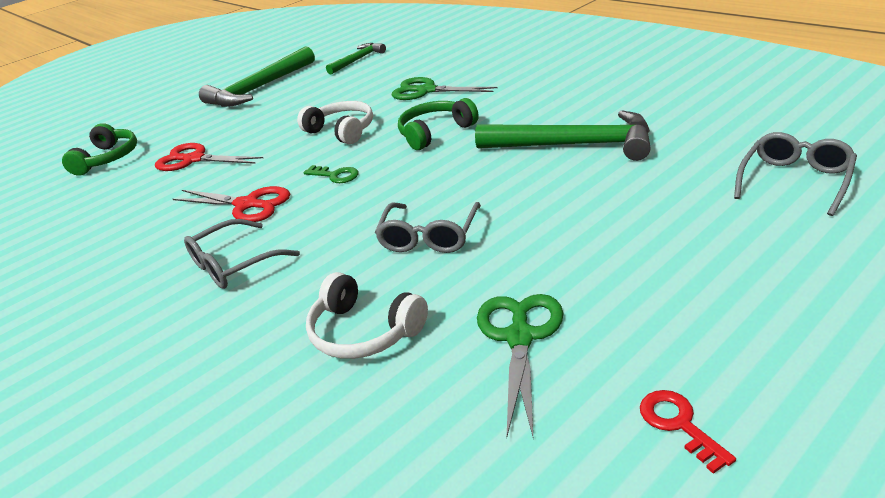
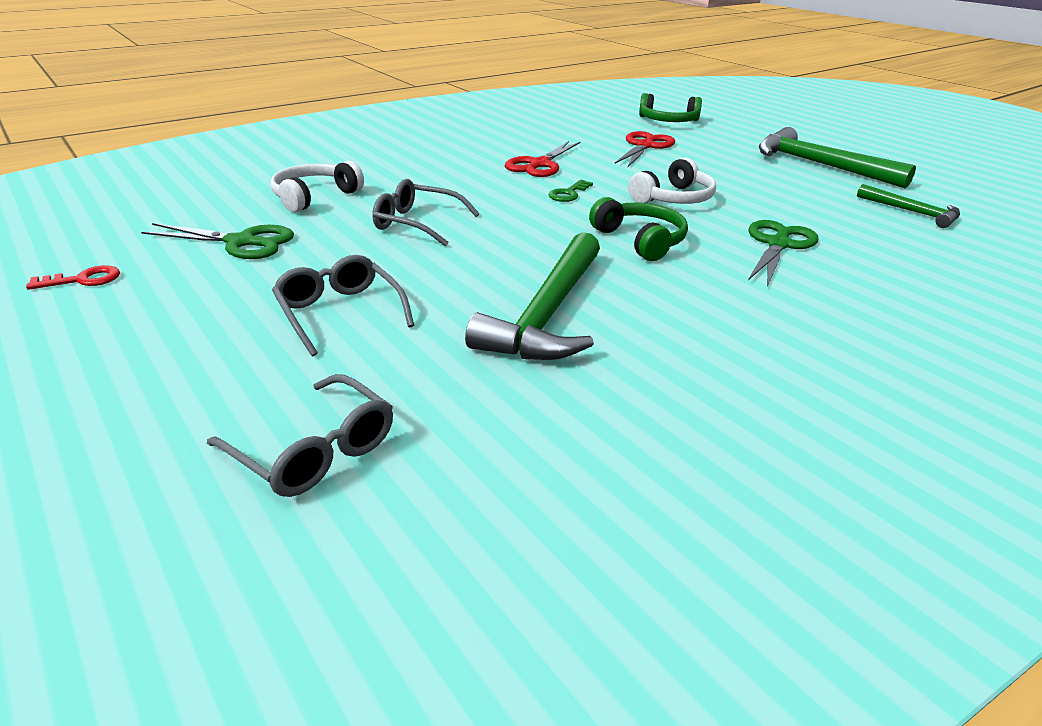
camera: 90 degrees right, 0 degrees up
grey glasses [184,219,300,289] -> grey glasses moved to [272,255,414,356]

